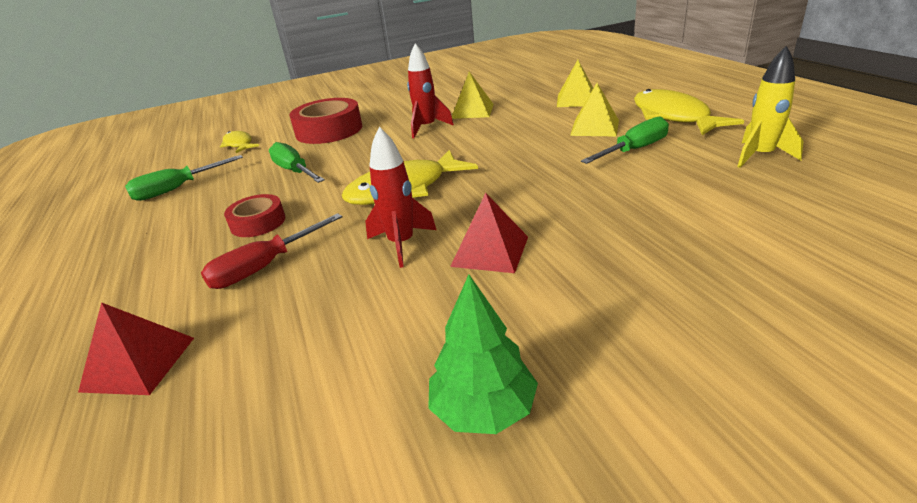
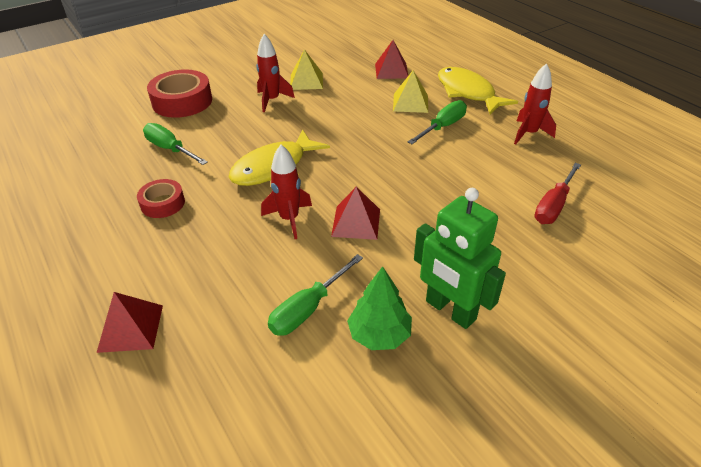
camera: 15 degrees left, 10 degrees up
green screwdriver [125,155,243,201] -> green screwdriver moved to [268,254,363,336]
red screwdriver [201,213,342,289] -> red screwdriver moved to [535,163,581,224]
yellow fish [220,131,259,153] -> none
yellow pyramid [557,60,593,107] -> red pyramid [375,40,408,79]
yellow rocket [737,46,803,168] -> red rocket [514,63,556,144]
none -> green robot [414,188,506,329]

